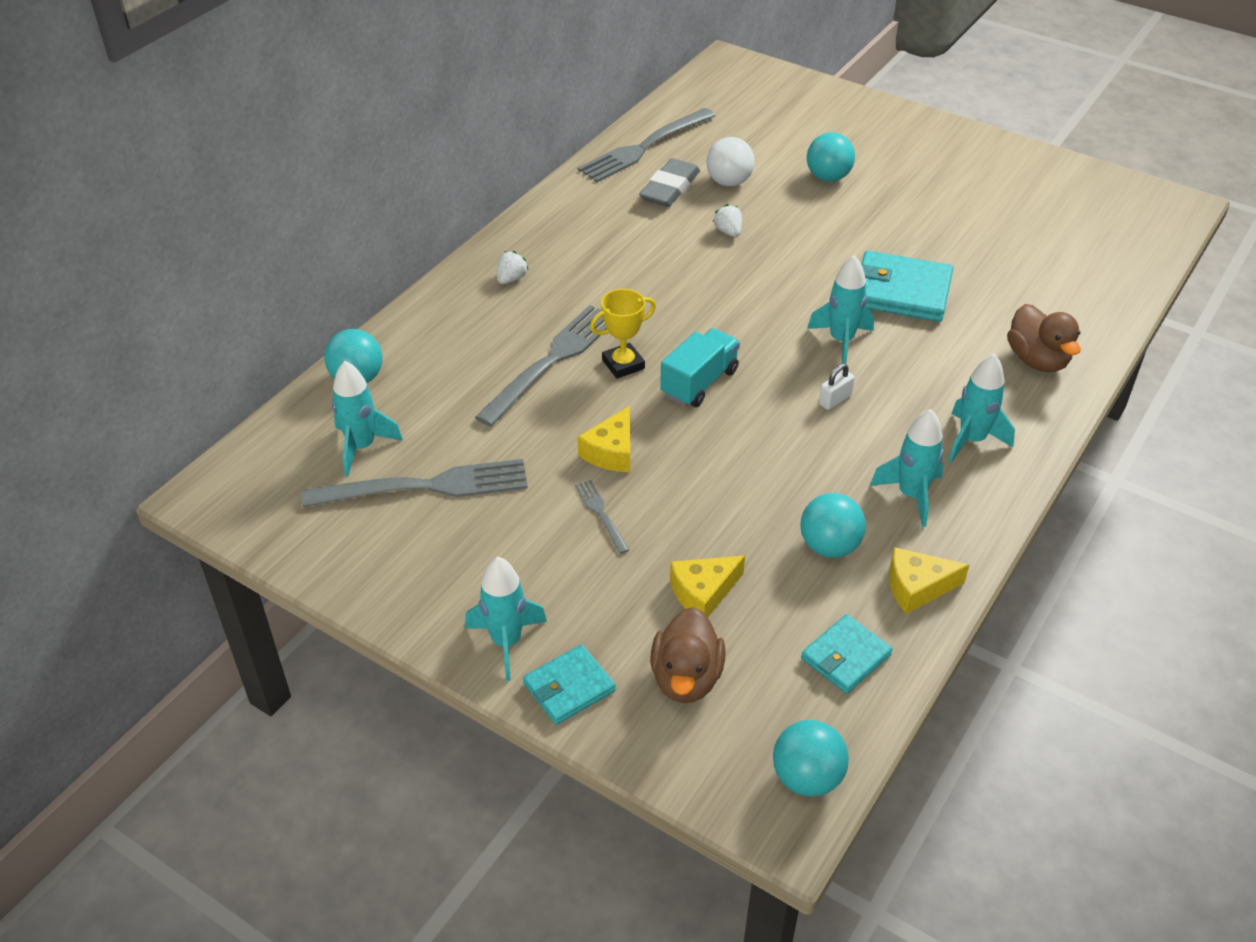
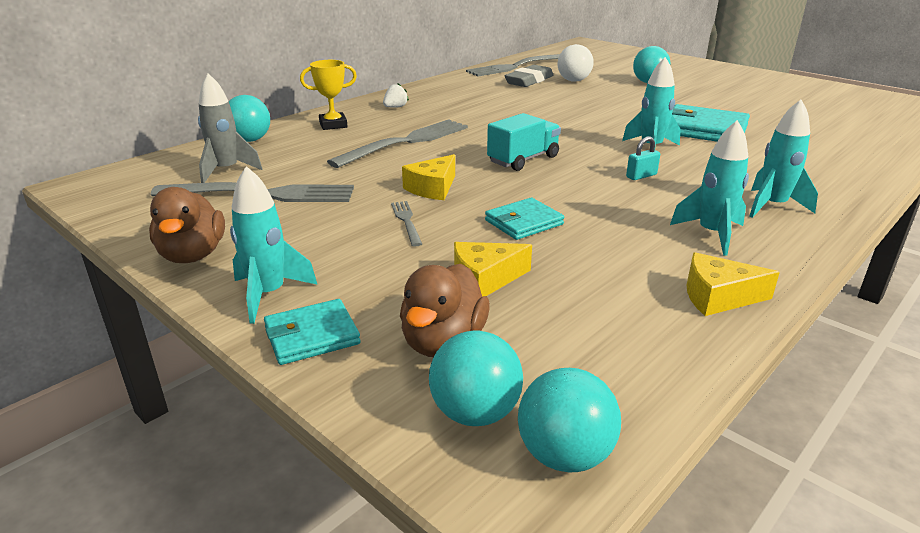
camera: 10 degrees right, 15 degrees down
turquoise rocket [332,361,403,476] -> grey rocket [198,74,262,183]
yellow trophy [590,289,656,379] -> yellow trophy moved to [300,60,357,130]
white strawberry [713,204,742,237] -> none
turquoise ball [800,493,866,558] -> turquoise ball moved to [429,331,523,426]
turquoise wallet [801,614,893,694] -> turquoise wallet moved to [485,198,564,240]
white padlock [819,364,855,410] -> turquoise padlock [626,136,660,180]
brown duck [1007,304,1081,372] -> brown duck moved to [149,187,225,263]

